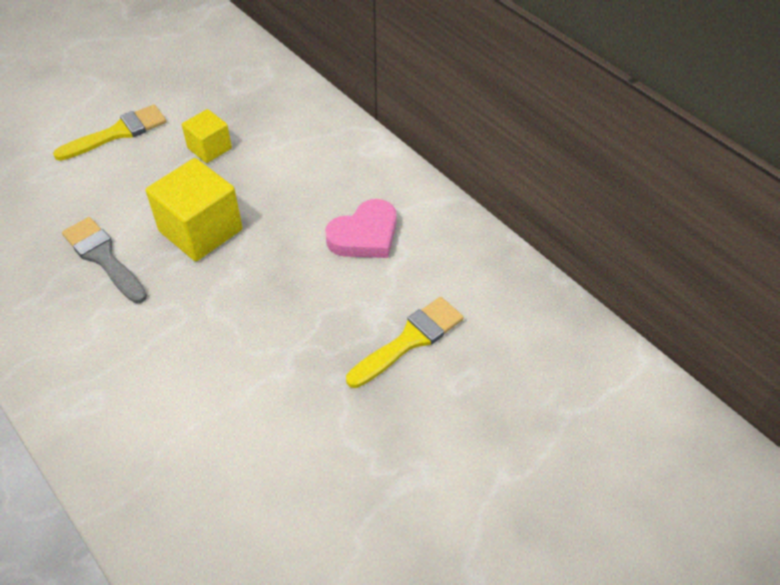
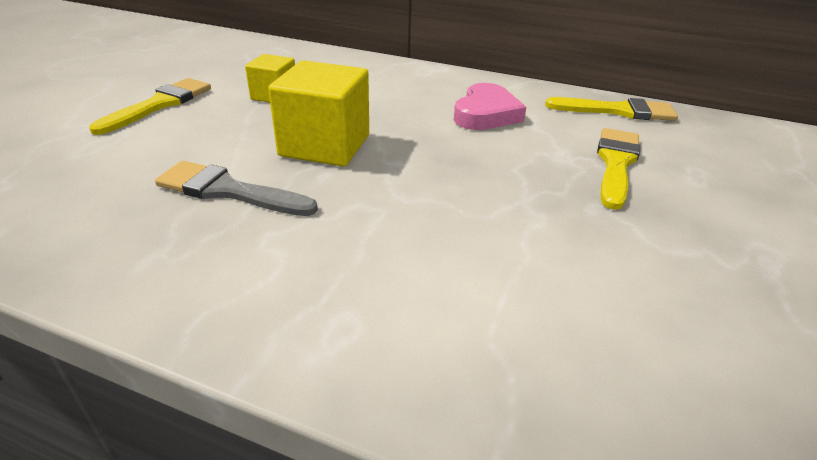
camera: 30 degrees left, 15 degrees down
none -> yellow brush [545,97,678,121]

